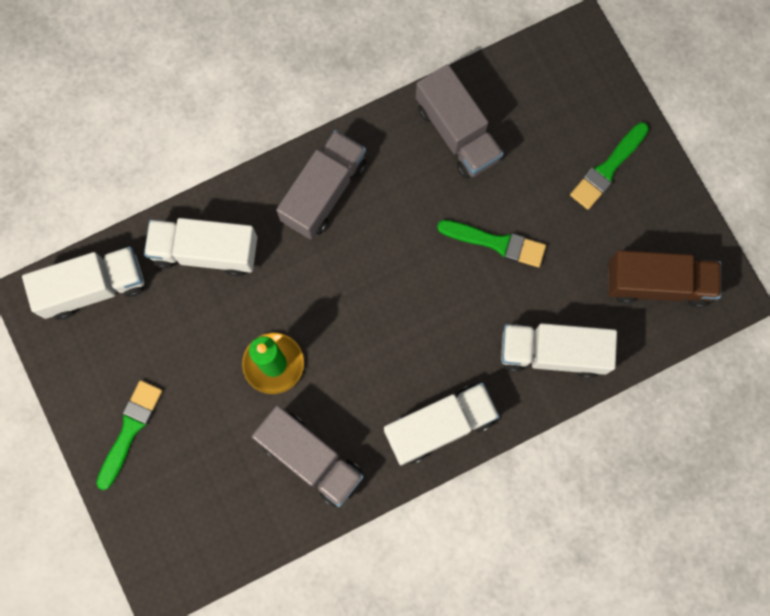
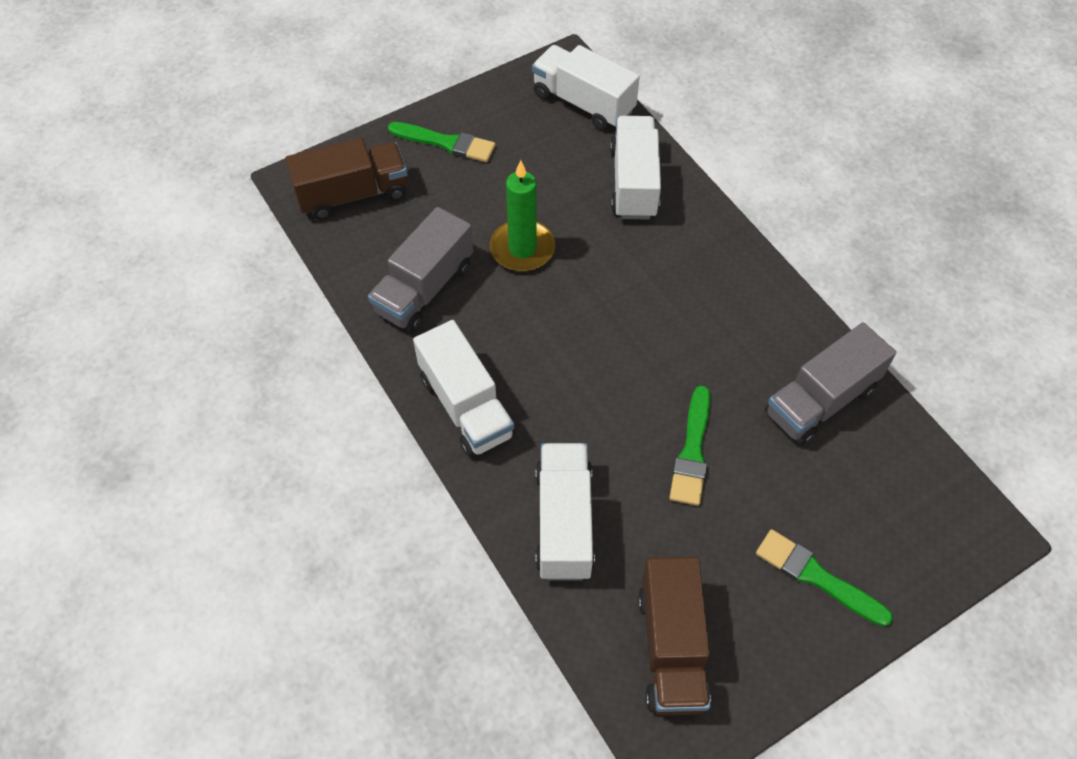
camera: 85 degrees right, 20 degrees down
white truck [22,247,144,320] -> white truck turned 150 degrees clockwise [532,45,640,130]
grey truck [276,130,367,239] -> none
none -> brown truck [286,138,408,220]

